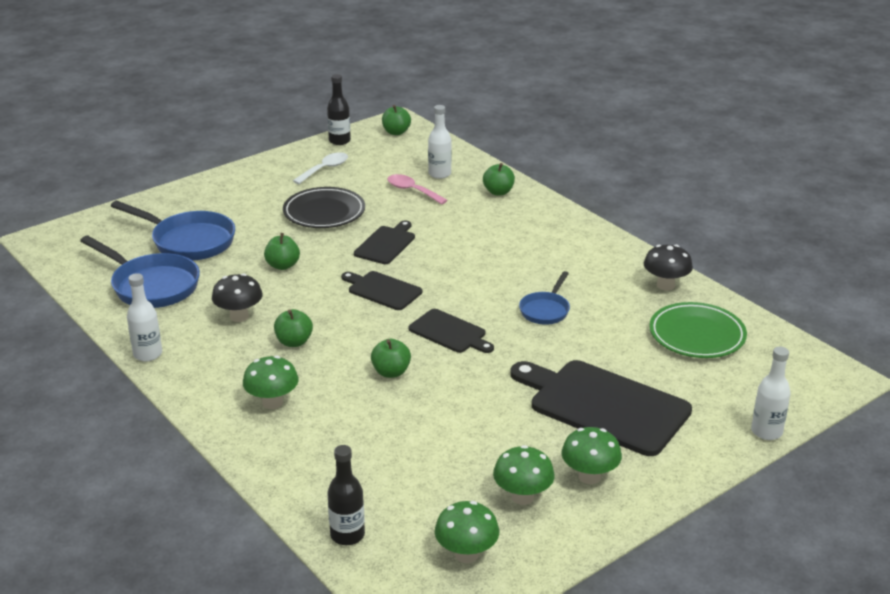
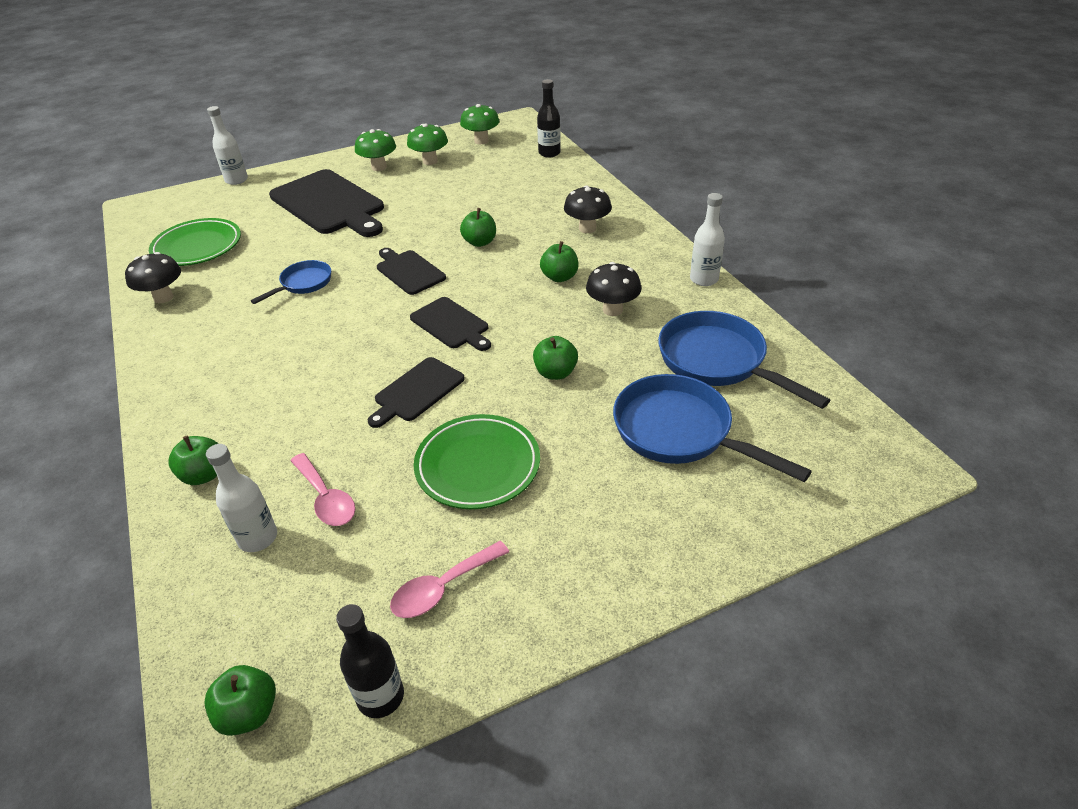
camera: 165 degrees left, 10 degrees up
green mushroom [243,356,299,409] -> black mushroom [564,185,612,233]
black plate [283,187,365,228] -> green plate [414,414,540,509]
white spoon [293,152,348,184] -> pink spoon [390,541,509,618]

